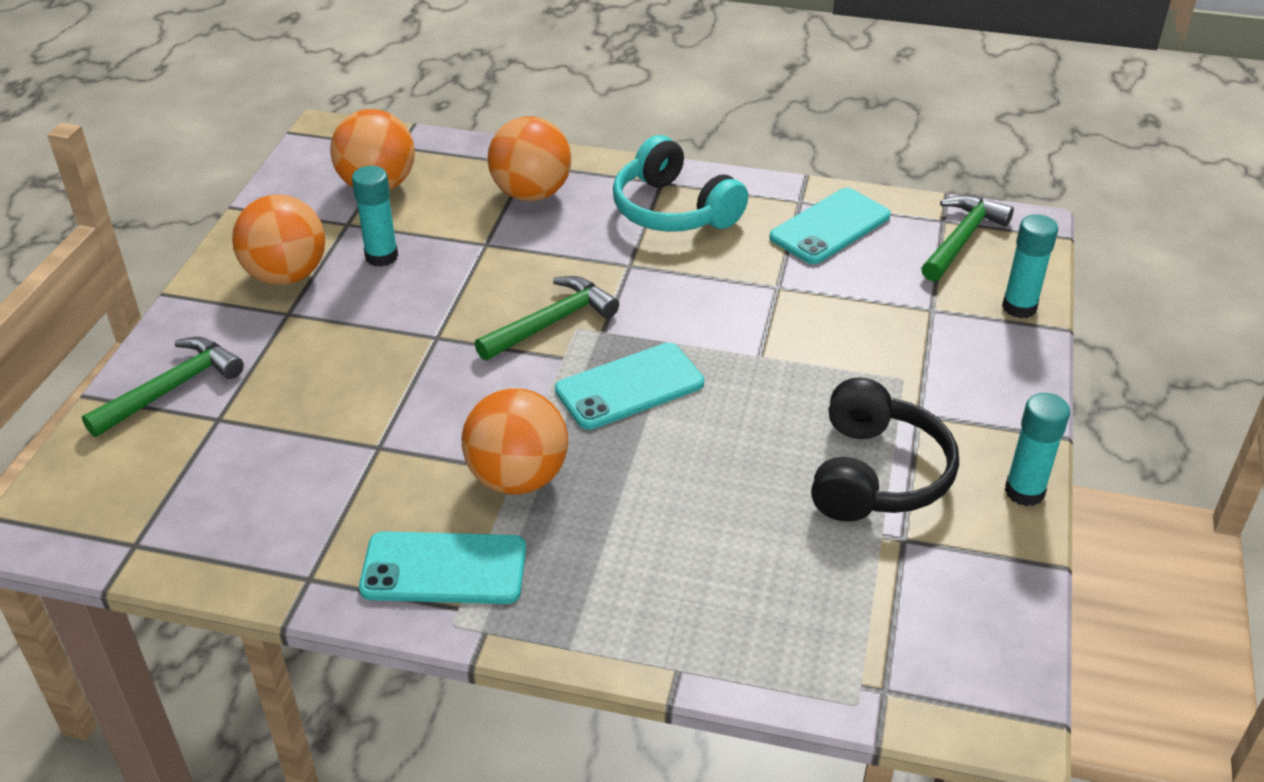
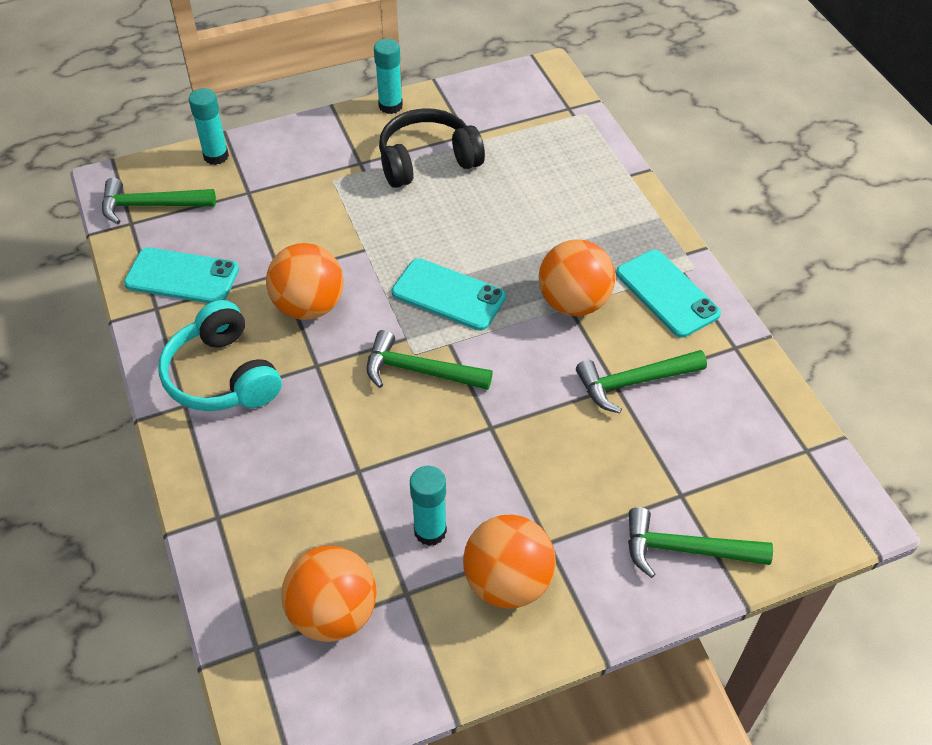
camera: 125 degrees left, 10 degrees up
orange ball [488,116,571,201] -> orange ball moved to [266,243,344,320]
turquoise headphones [613,135,748,232] -> turquoise headphones turned 135 degrees clockwise [159,300,282,411]
none -> green hammer [576,350,707,413]

